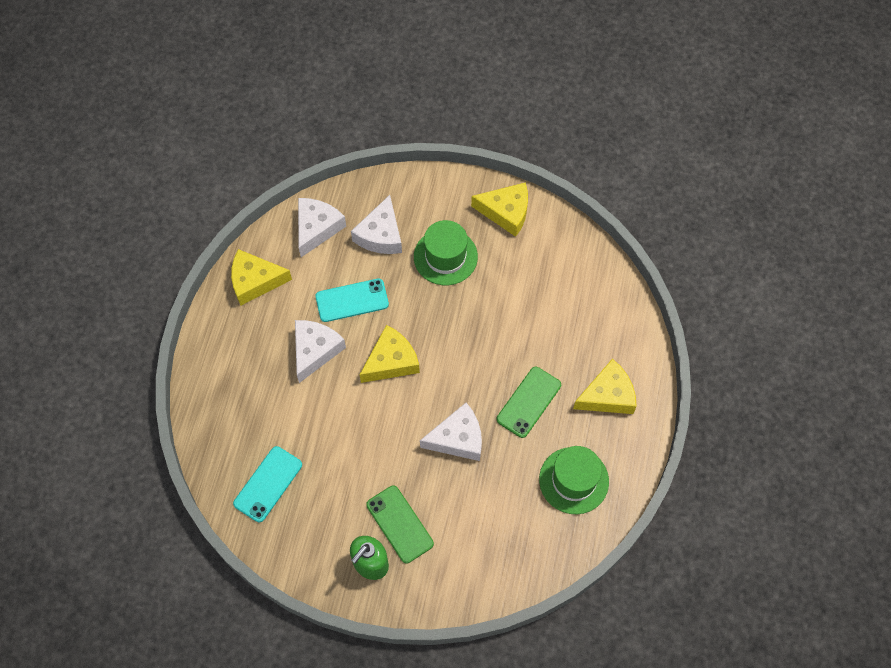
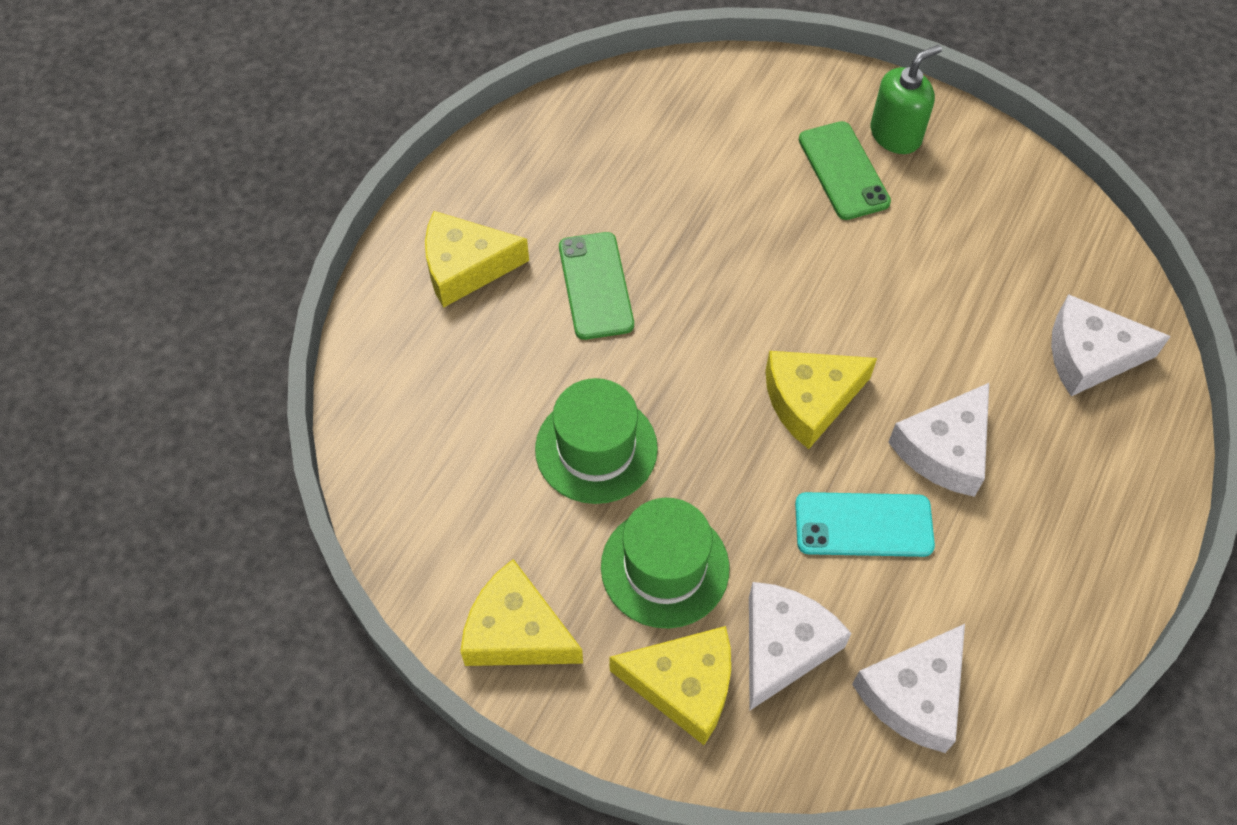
camera: 165 degrees left, 5 degrees down
yellow cheese [231,249,292,306] -> yellow cheese moved to [609,626,731,745]
turquoise phone [233,446,302,522] -> none
white cheese [420,403,482,461] -> white cheese moved to [1051,294,1171,396]
green phone [497,367,561,438] -> green phone turned 60 degrees counterclockwise [559,232,634,340]
green hat [539,446,609,514] -> green hat moved to [535,378,658,504]

